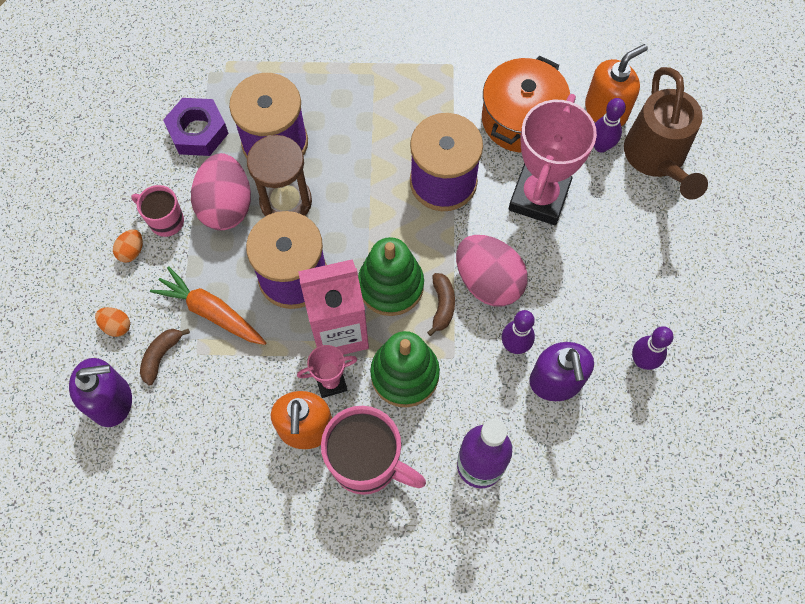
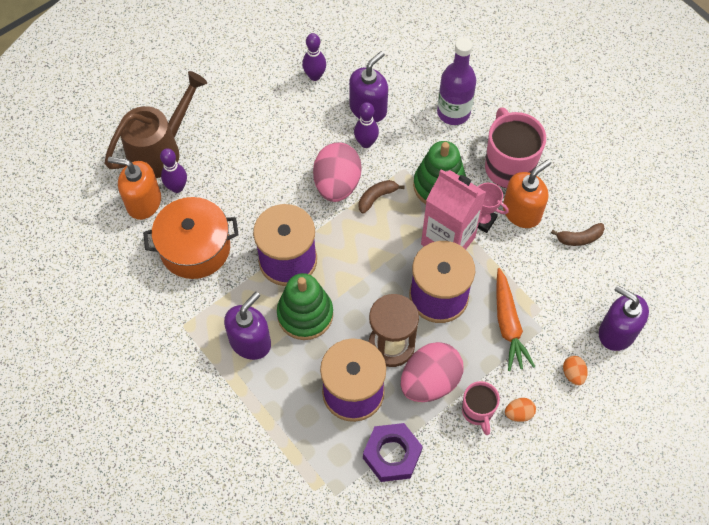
camera: 130 degrees left, 5 degrees down
brown banana [140,329,190,385] -> brown banana moved to [551,223,605,246]
green stacking toy [358,237,424,316] -> green stacking toy moved to [277,273,333,340]
pink trophy [509,94,597,225] -> none
none -> purple soap dispenser [224,292,271,360]

